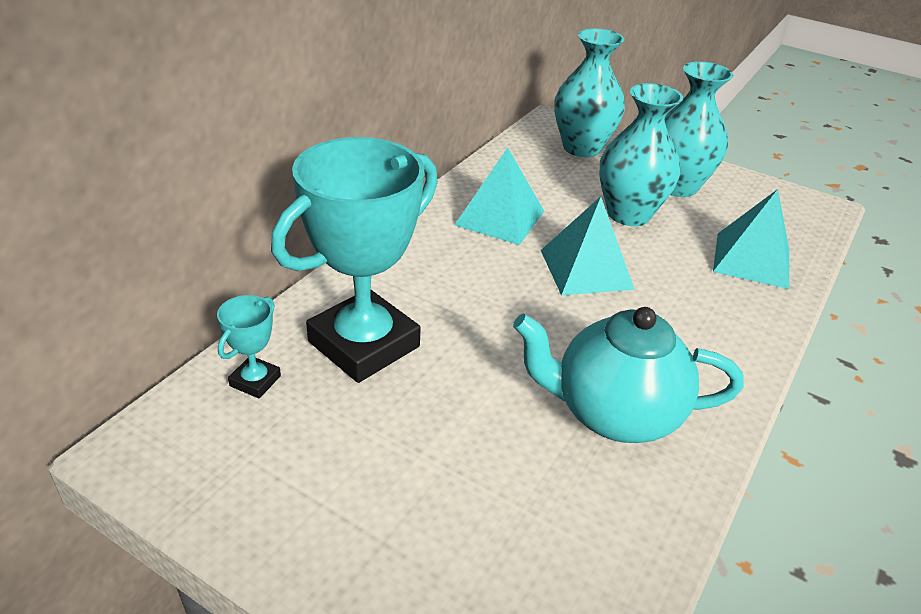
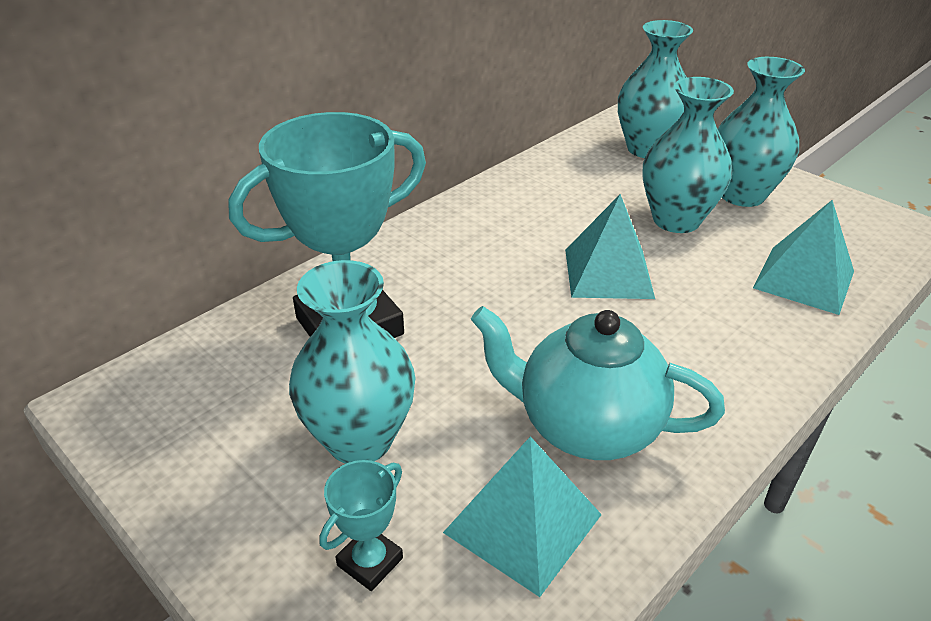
camera: 15 degrees right, 0 degrees up
turquoise trophy [217,295,281,398] -> turquoise trophy moved to [319,460,403,591]
turquoise pyramid [455,147,544,245] -> turquoise pyramid moved to [443,436,602,597]
none -> turquoise vase [289,260,415,464]

